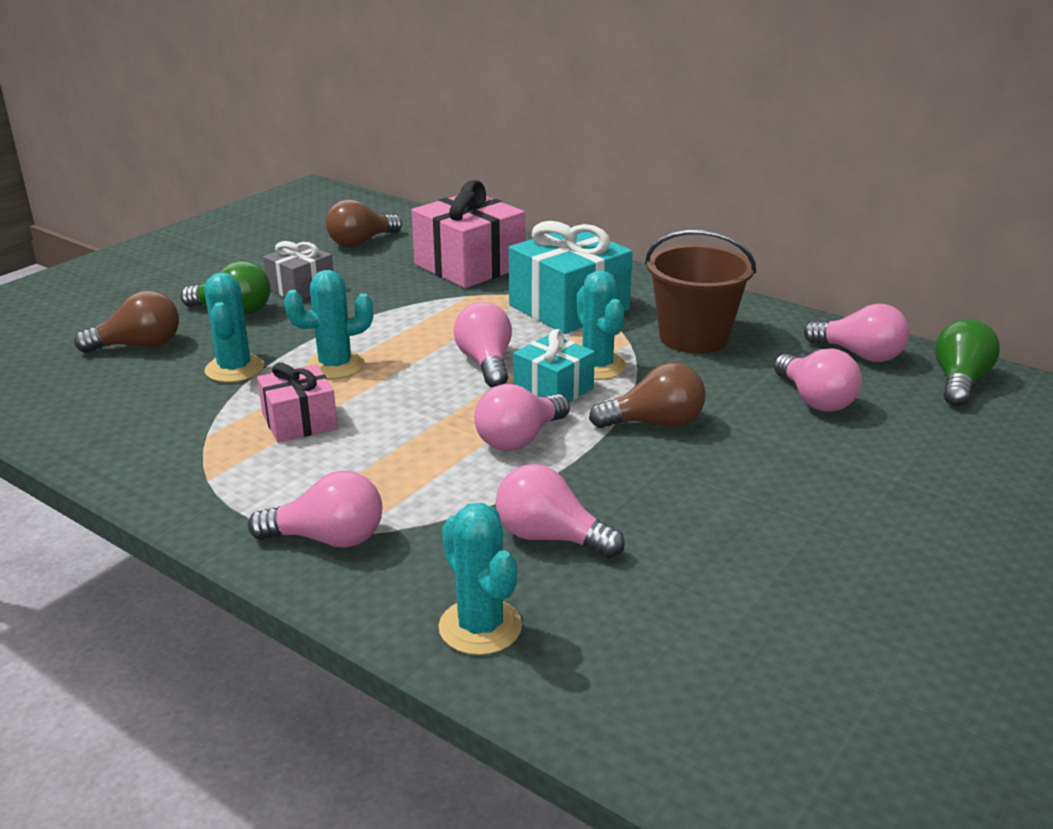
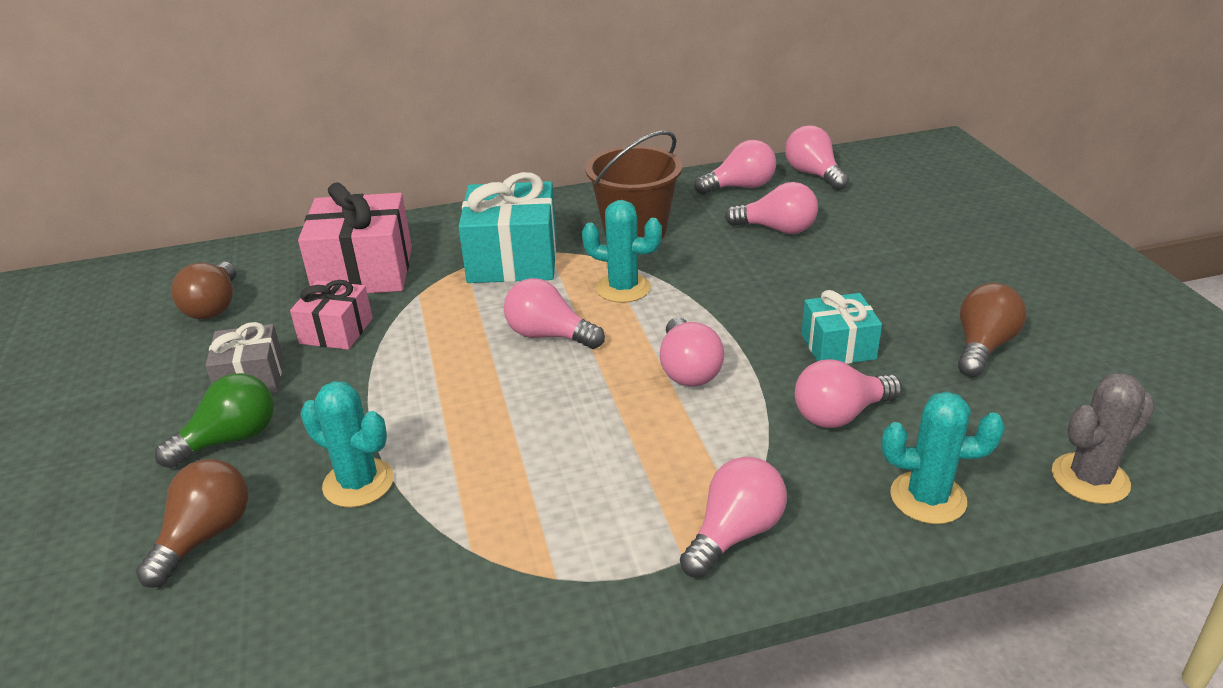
camera: 50 degrees left, 5 degrees up
pink gift [257,363,338,443] -> pink gift moved to [290,280,373,350]
turquoise cactus [284,270,373,379] -> none
turquoise gift [513,329,595,402] -> turquoise gift moved to [801,290,882,364]
brown light bulb [589,362,706,428] -> brown light bulb moved to [958,283,1027,377]
green light bulb [935,319,1000,406] -> pink light bulb [785,125,849,190]
none -> grey cactus [1052,373,1155,504]

